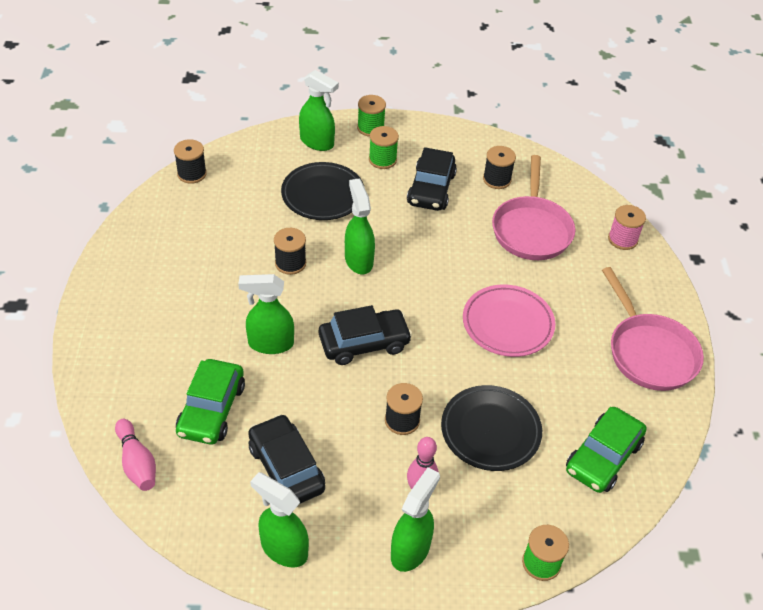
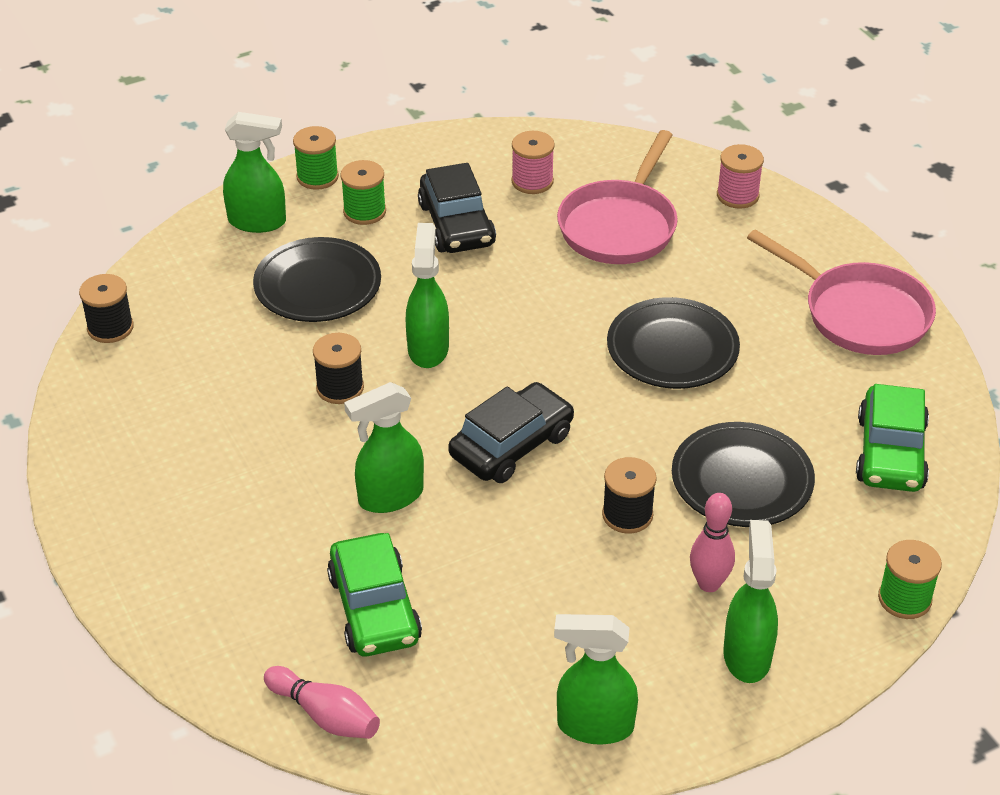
camera: 25 degrees left, 5 degrees down
black car [248,414,325,504] -> none
green spray bottle [345,179,375,275] -> green spray bottle turned 45 degrees clockwise [406,223,449,368]
pink plate [463,284,555,357] -> black plate [607,297,740,389]
black spool [483,146,516,189] -> pink spool [511,131,555,194]
pink pan [492,155,575,260] -> pink pan turned 45 degrees clockwise [557,130,678,264]

